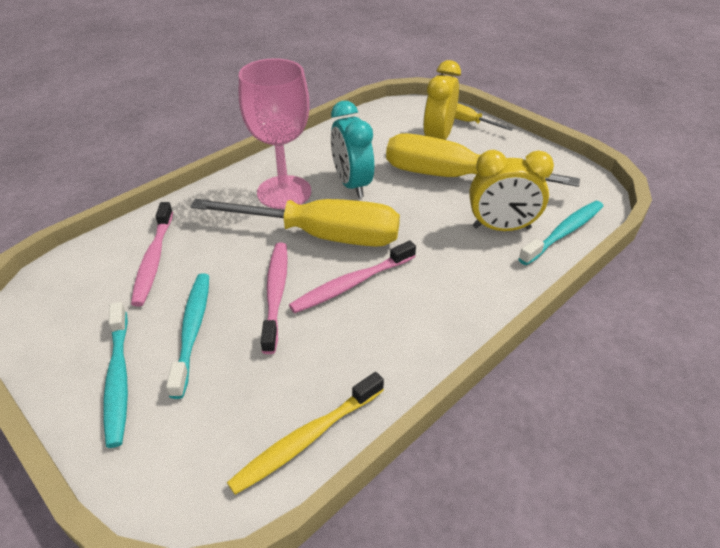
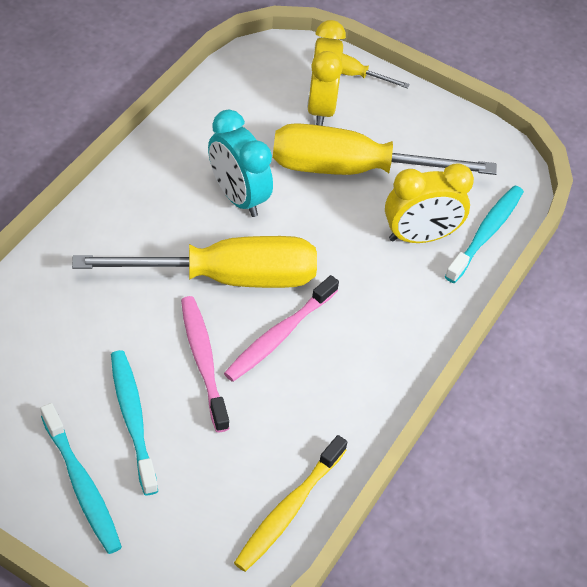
camera: 20 degrees left, 10 degrees up
pink toothbrush [131,202,173,306] -> none
pink goblet [239,58,311,209] -> none

